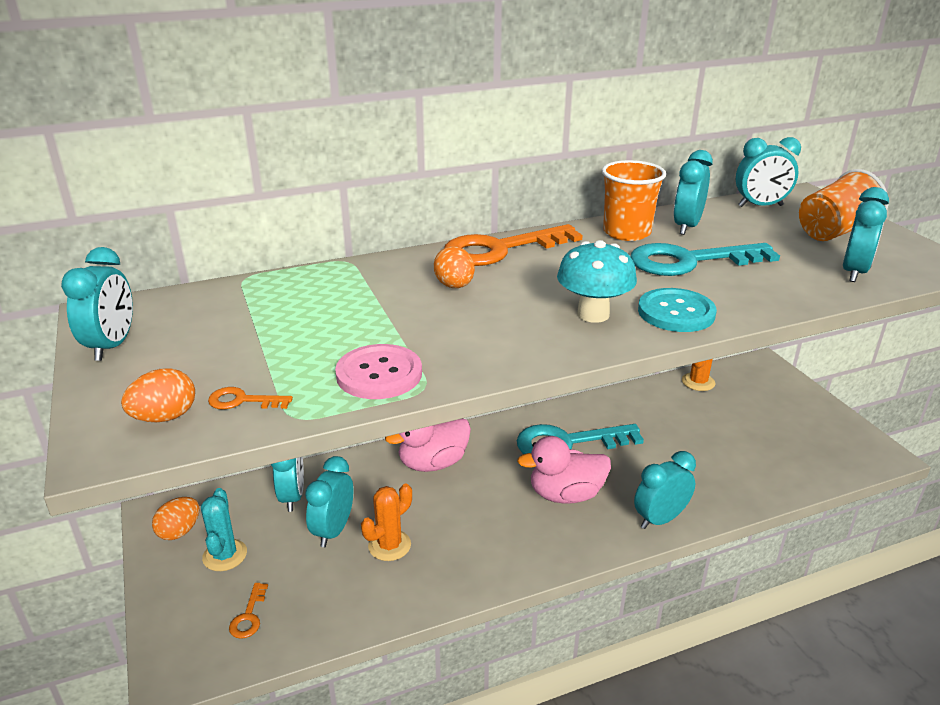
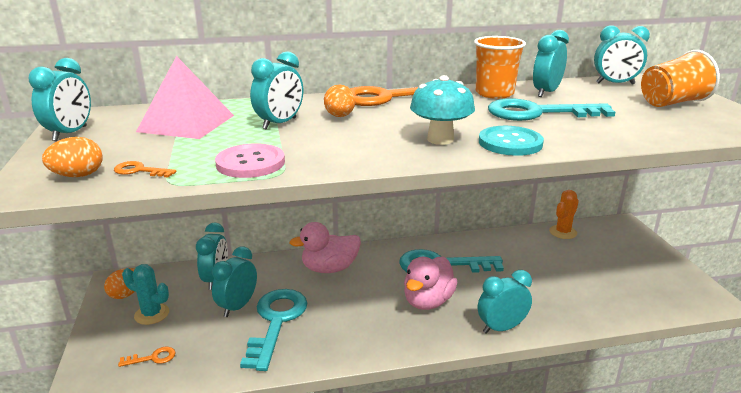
camera: 10 degrees right, 5 degrees down
turquoise cactus [201,488,247,571] -> turquoise cactus turned 75 degrees counterclockwise [122,264,169,325]
orange key [229,583,268,639] -> orange key turned 120 degrees counterclockwise [118,347,176,367]
orange cactus [361,484,412,561] -> turquoise key [240,289,308,371]
pink duck [517,436,611,504] -> pink duck turned 60 degrees counterclockwise [404,256,457,310]
turquoise clock [843,187,889,282] -> turquoise clock moved to [250,51,303,130]
none -> pink pyramid [136,56,234,139]

